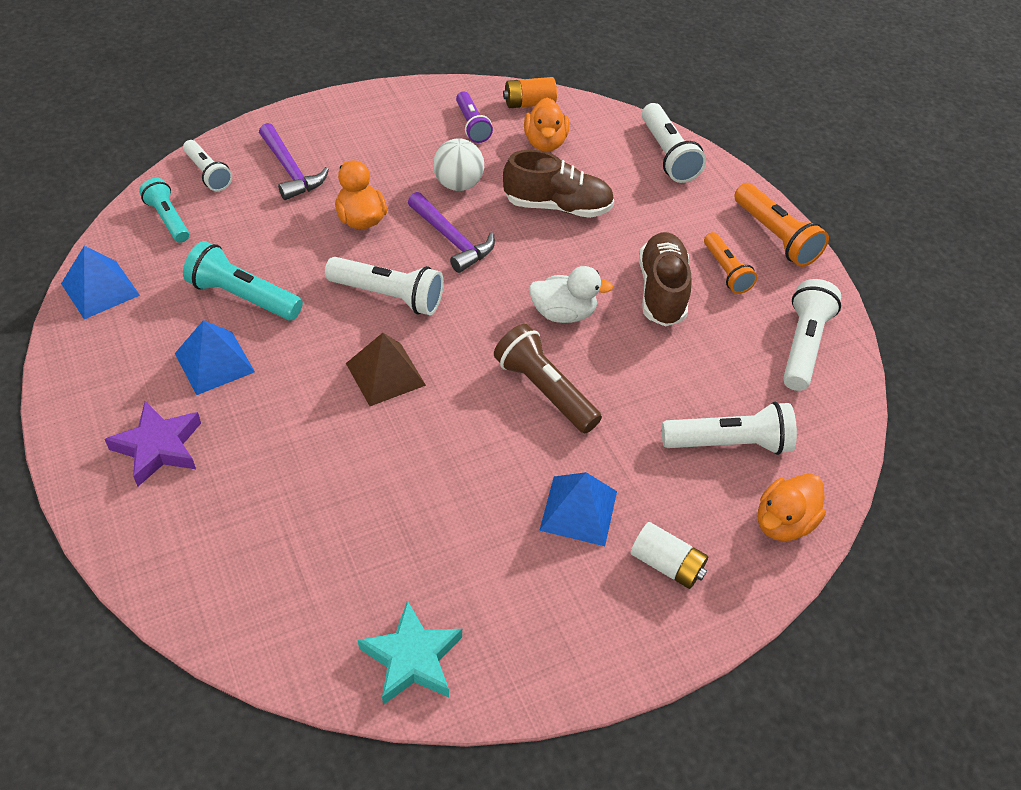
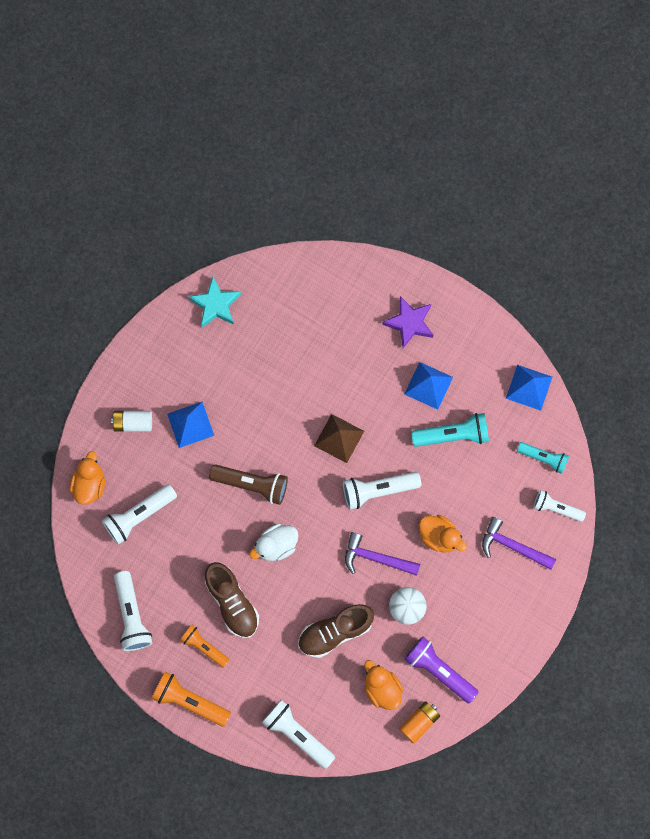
camera: 150 degrees right, 25 degrees up
purple flashlight [456,91,493,143] -> purple flashlight [404,637,479,704], size x1.50

